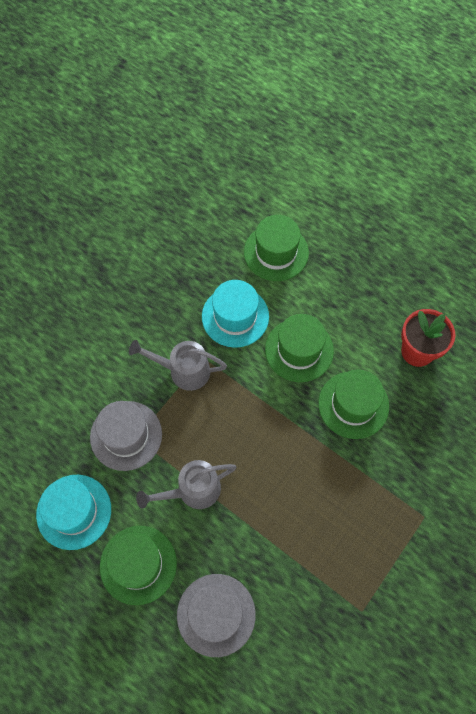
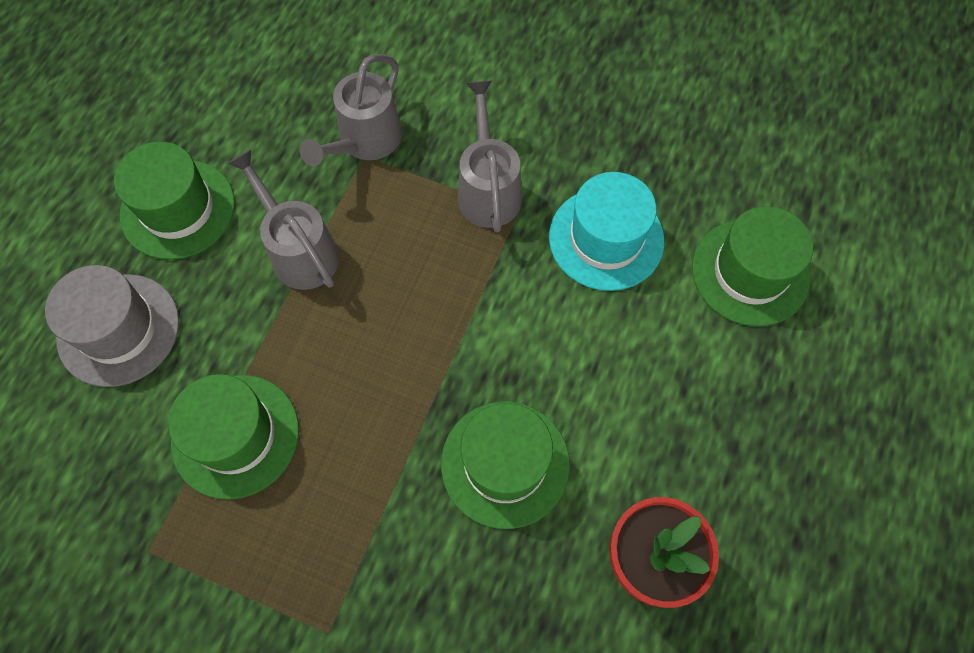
camera: 75 degrees right, 0 degrees up
turquoise hat [36,475,111,550] -> none
grey hat [90,401,162,471] -> grey watering can [300,54,402,166]
green hat [265,314,334,382] -> green hat moved to [168,374,299,500]

